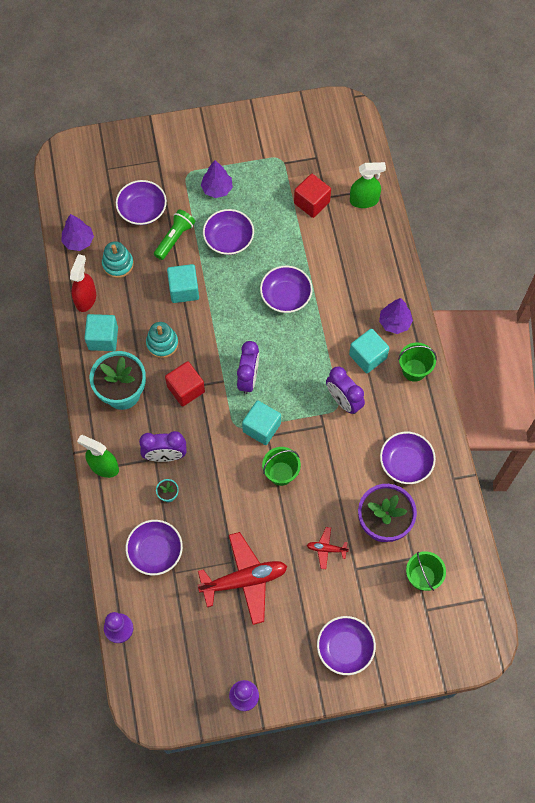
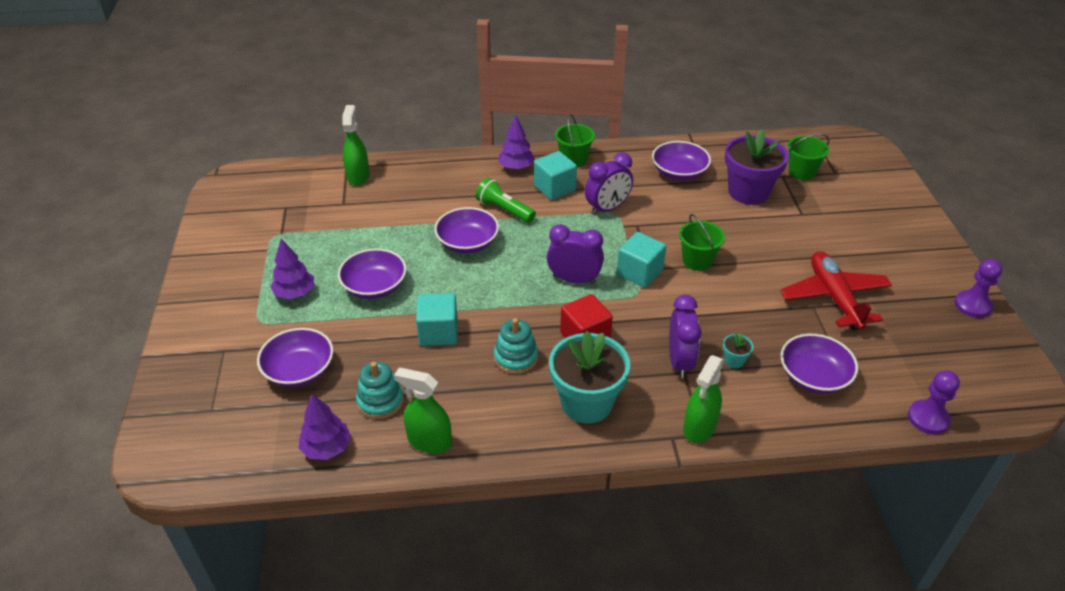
camera: 85 degrees left, 25 degrees down
red spray bottle [70,254,96,312] -> green spray bottle [394,368,452,454]
turquoise cube [85,314,118,351] -> none
green flashlight [154,209,195,260] -> green flashlight moved to [476,178,536,223]
red cube [294,174,331,218] -> none
red plane [307,527,349,569] -> none
purple bowl [317,616,376,675] -> none

